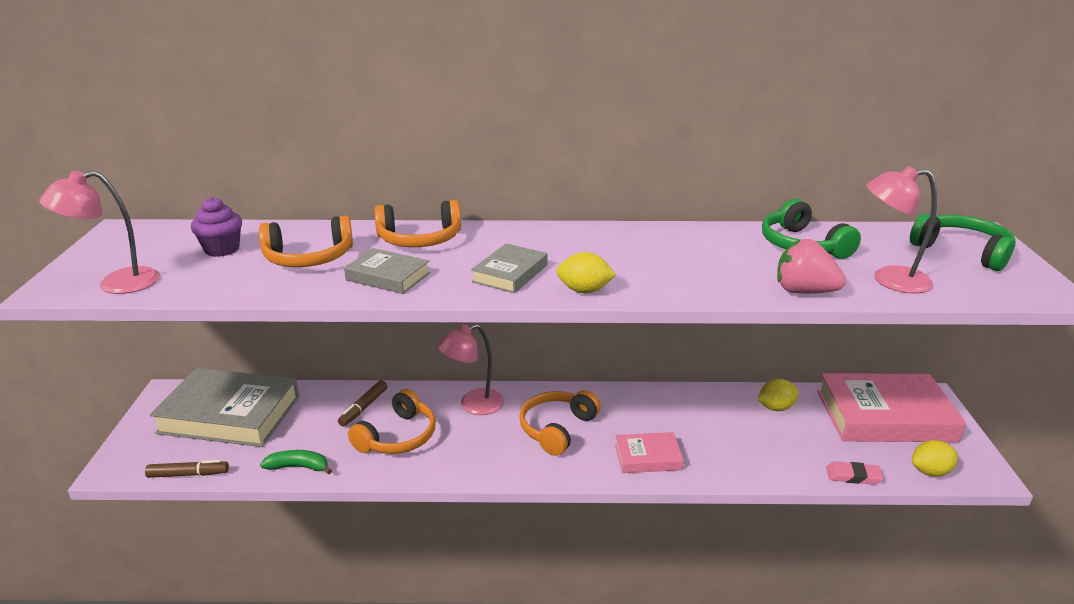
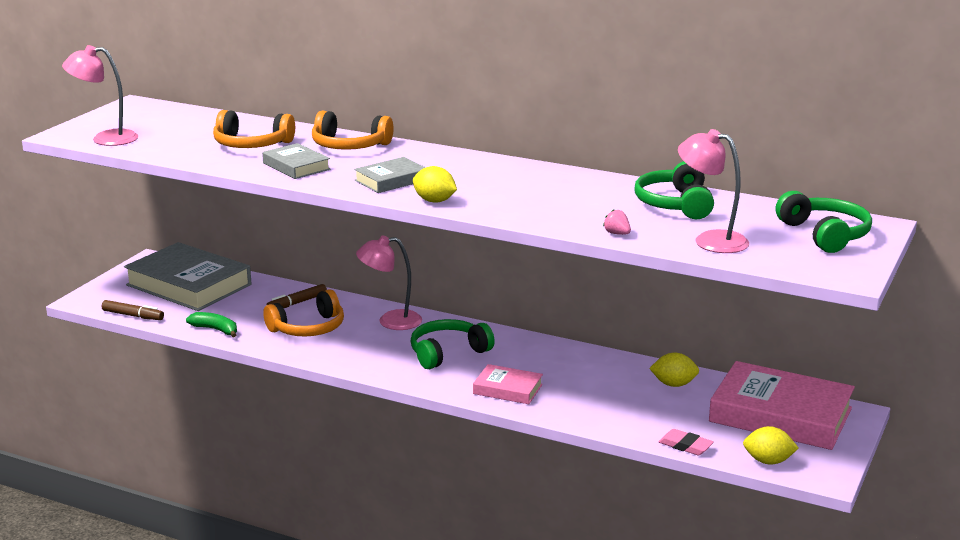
camera: 25 degrees right, 5 degrees down
purple cupcake [191,197,242,257] -> none
orange headphones [519,390,601,456] -> green headphones [411,319,495,369]
pink strawberry [777,239,846,294] -> pink strawberry [603,210,631,235], size x0.48

